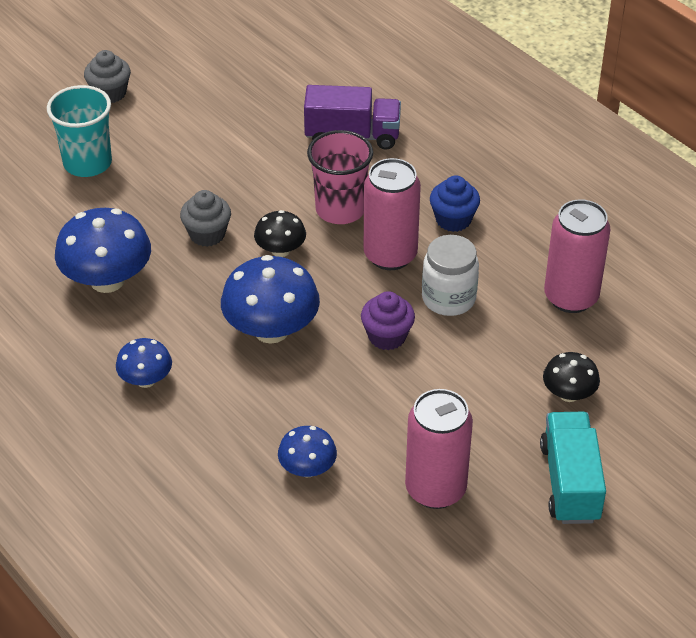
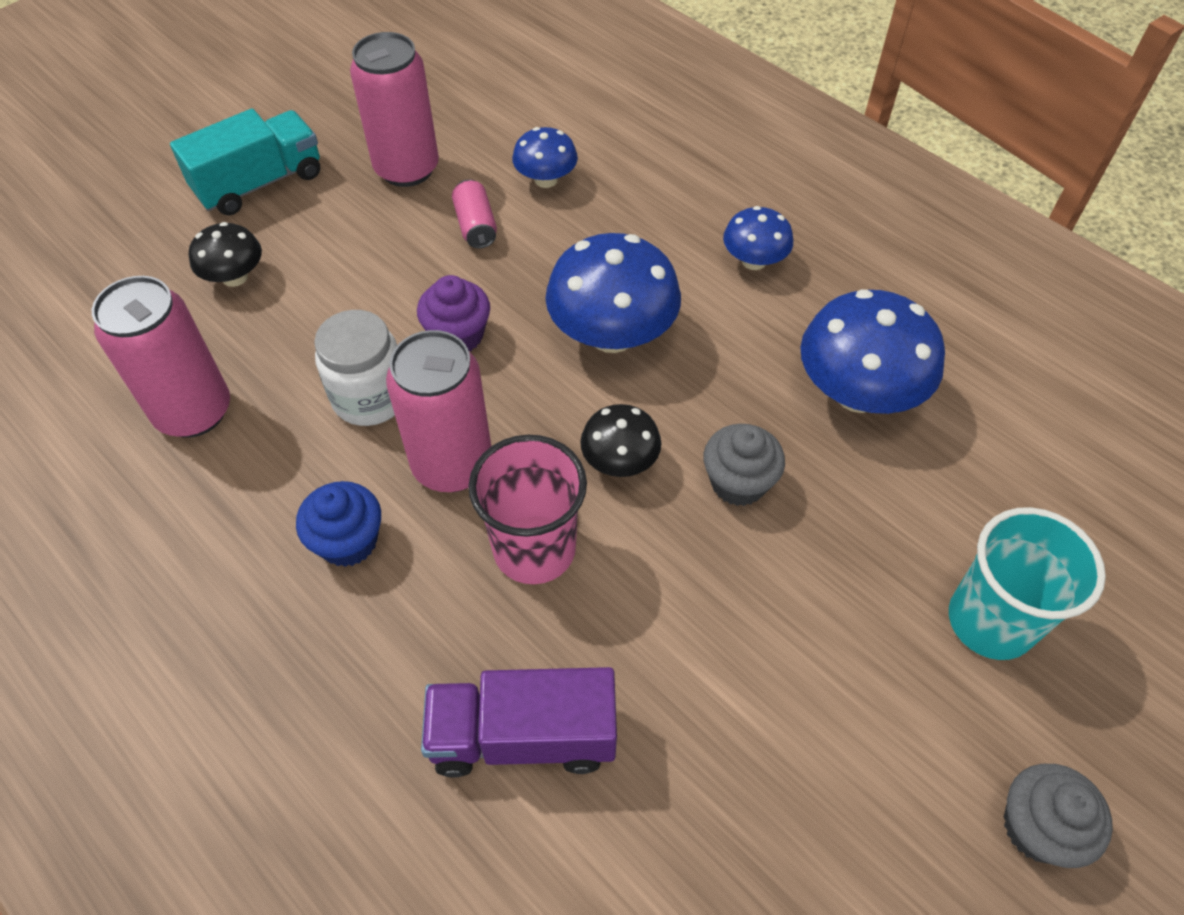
camera: 175 degrees right, 10 degrees up
turquoise truck [540,412,606,524] -> turquoise truck turned 120 degrees counterclockwise [170,109,320,215]
none -> pink can [452,179,497,248]

